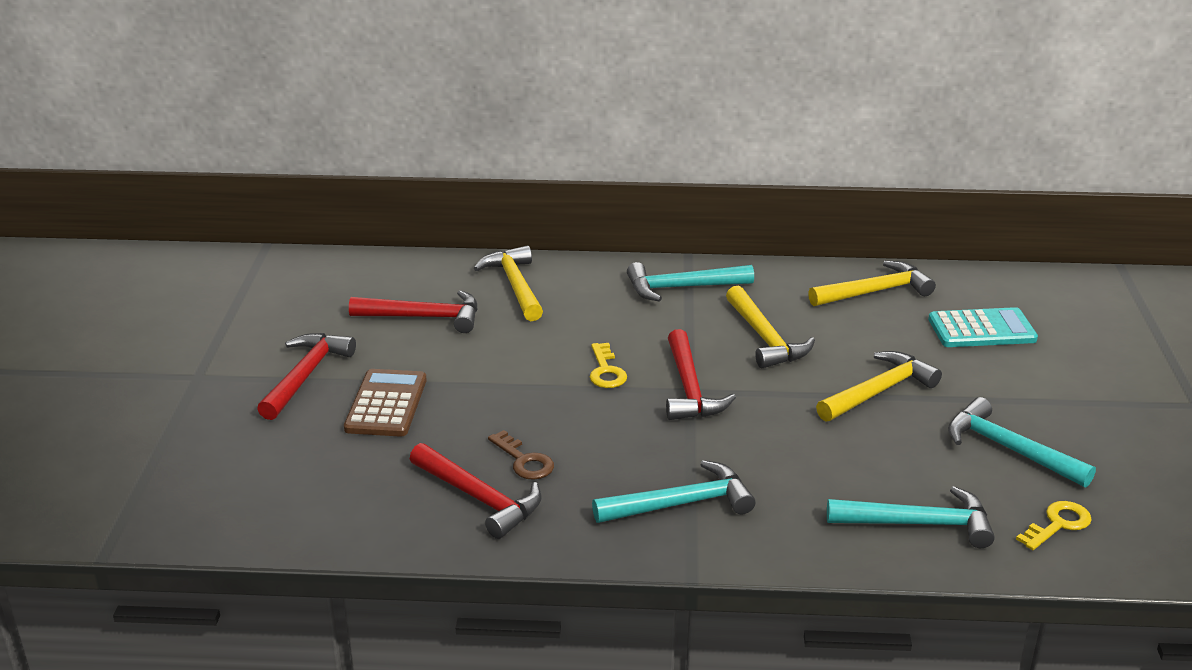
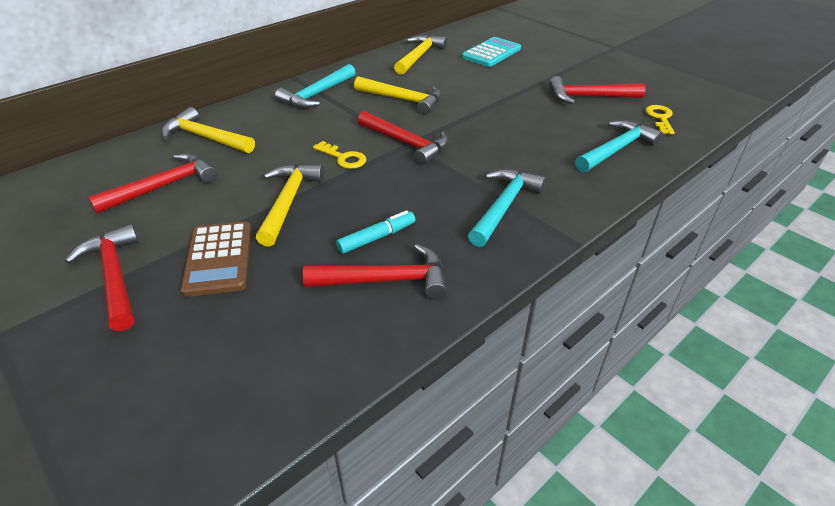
camera: 45 degrees left, 10 degrees up
brown calculator [344,369,427,437] -> brown calculator turned 150 degrees counterclockwise [180,221,251,297]
brown key [488,430,554,480] -> turquoise marker [336,210,415,254]
yellow hammer [816,351,942,422] -> yellow hammer moved to [256,164,324,247]
turquoise hammer [948,397,1096,488] -> red hammer [549,76,646,104]

